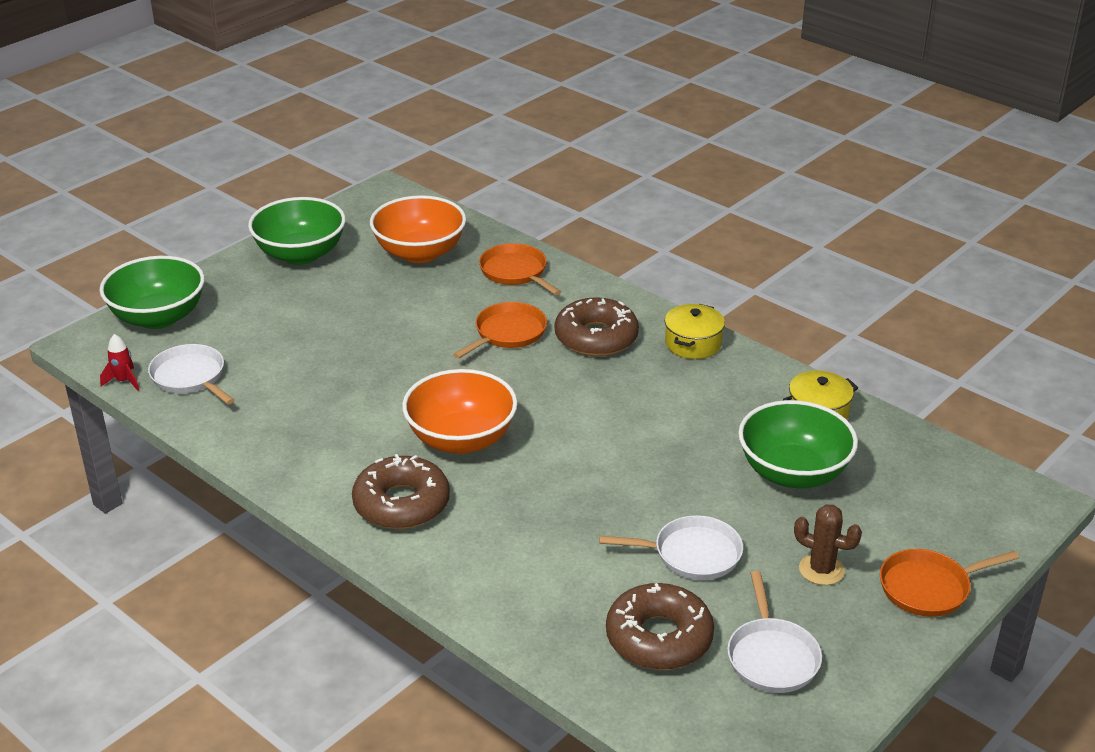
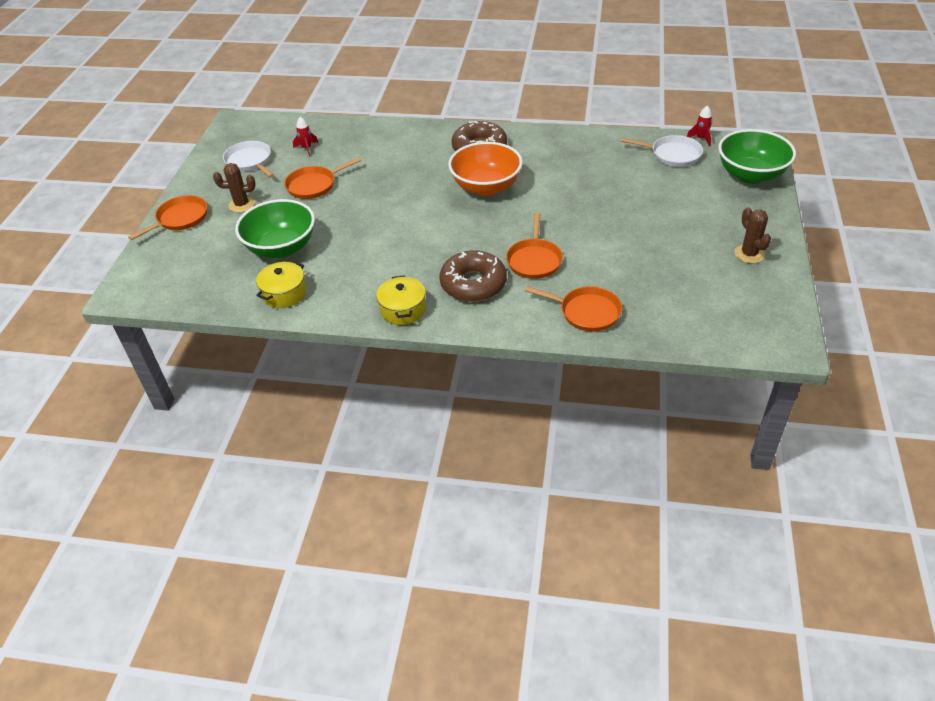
camera: 150 degrees right, 10 degrees up
green bowl [248,197,346,265] -> brown cactus [734,207,771,264]
orange bowl [370,195,466,263] -> none
white pan [599,515,743,580] -> orange pan [284,157,362,199]
brown donut [606,583,714,670] -> red rocket [293,117,318,156]

